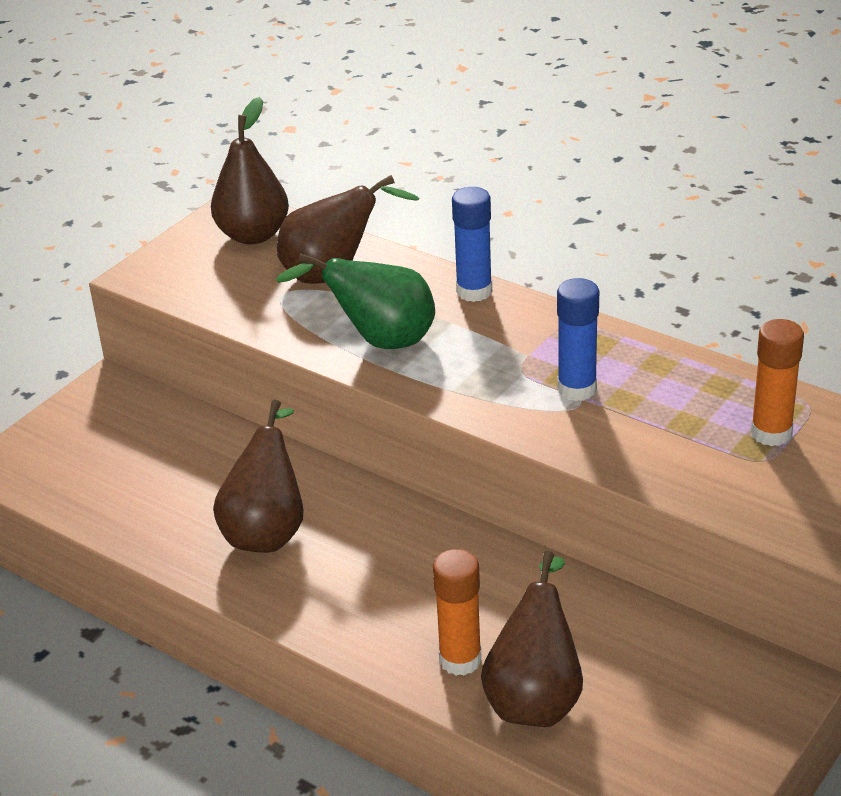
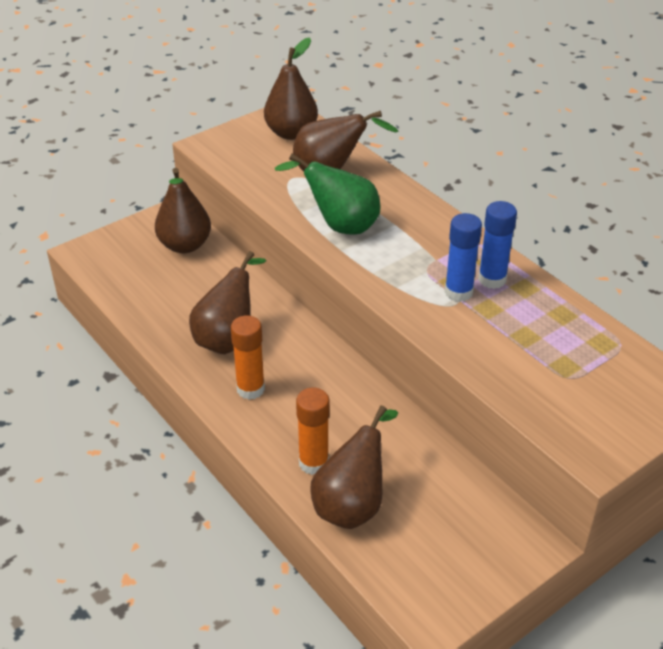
camera: 15 degrees right, 5 degrees up
blue glue stick [452,187,492,302] -> blue glue stick moved to [478,201,517,289]
orange glue stick [751,319,804,446] -> orange glue stick moved to [231,315,265,400]
none -> brown pear [155,168,211,253]

